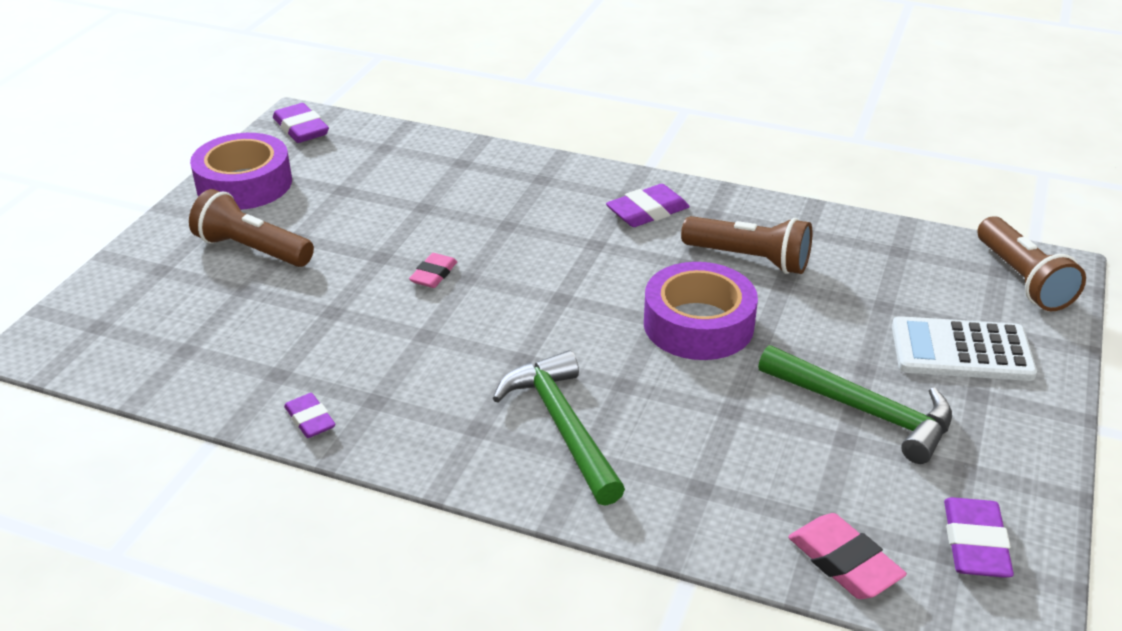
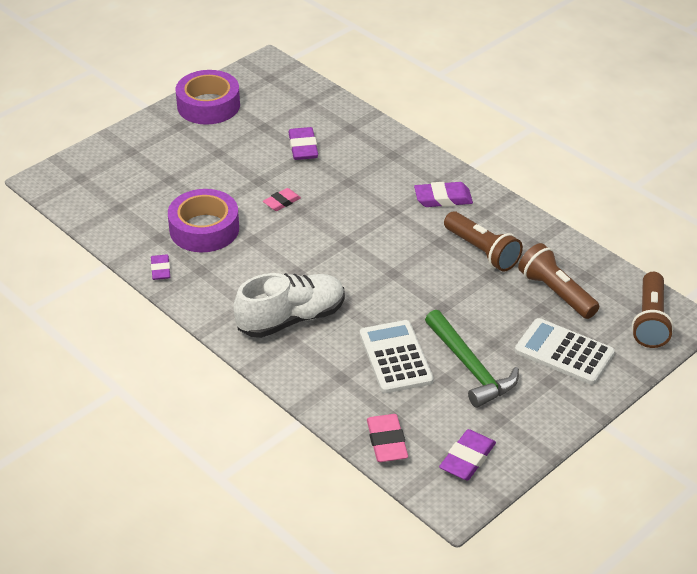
camera: 25 degrees right, 5 degrees up
brown flashlight [189,189,314,267] -> brown flashlight moved to [518,243,599,319]
purple eraser [273,103,329,143] -> purple eraser moved to [288,127,318,160]
green hammer [493,350,625,506] -> white shoe [233,273,345,338]
purple tape [644,262,758,360] -> purple tape moved to [168,189,239,252]
none -> white calculator [360,320,434,393]

